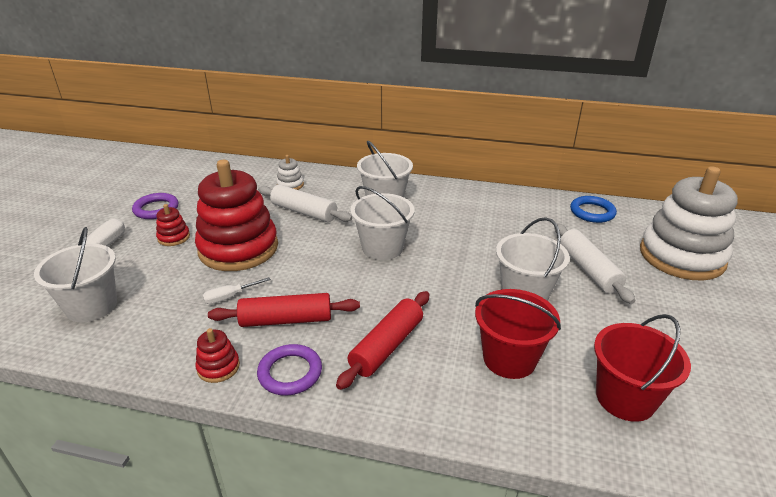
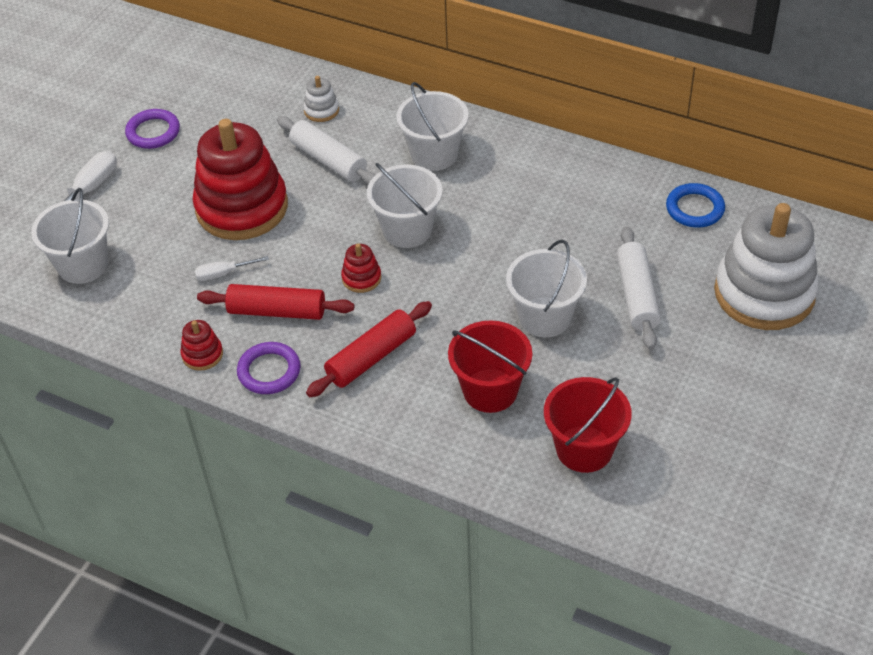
camera: 15 degrees right, 15 degrees up
red stacking toy [156,204,190,246] -> red stacking toy moved to [341,243,381,293]

